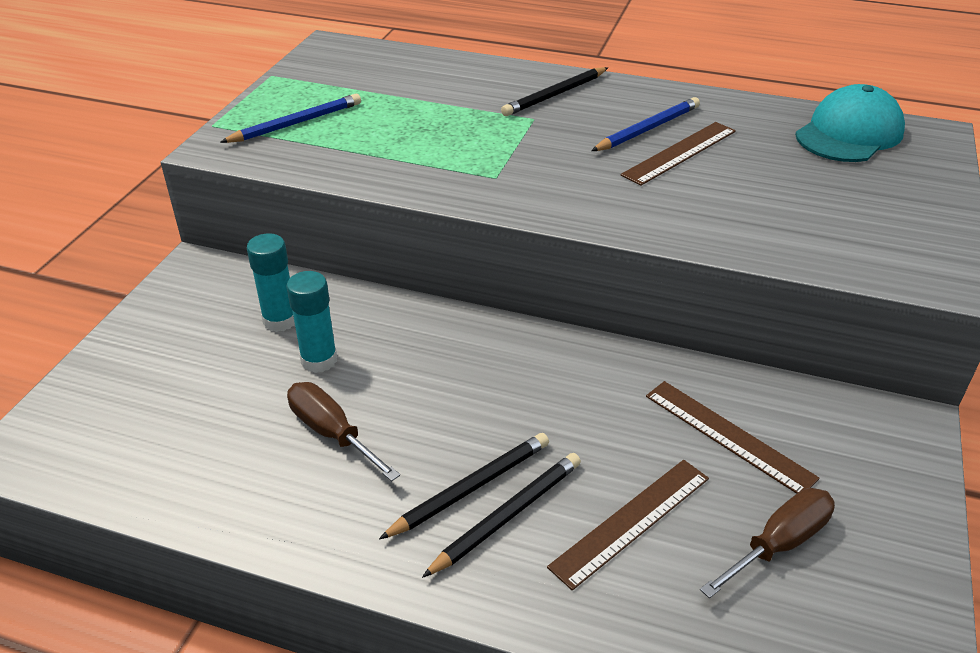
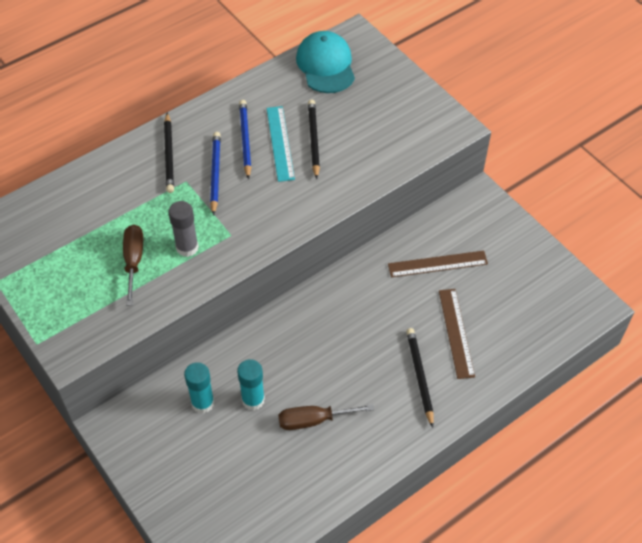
camera: 55 degrees left, 15 degrees up
blue pencil [220,94,361,143] -> blue pencil moved to [210,132,221,216]
black pencil [379,433,549,539] -> black pencil moved to [308,99,320,179]
brown ruler [620,122,736,186] -> turquoise ruler [267,106,295,182]
brown screwdriver [700,488,835,598] -> brown screwdriver moved to [123,224,143,306]
none -> grey glue stick [168,201,199,257]

